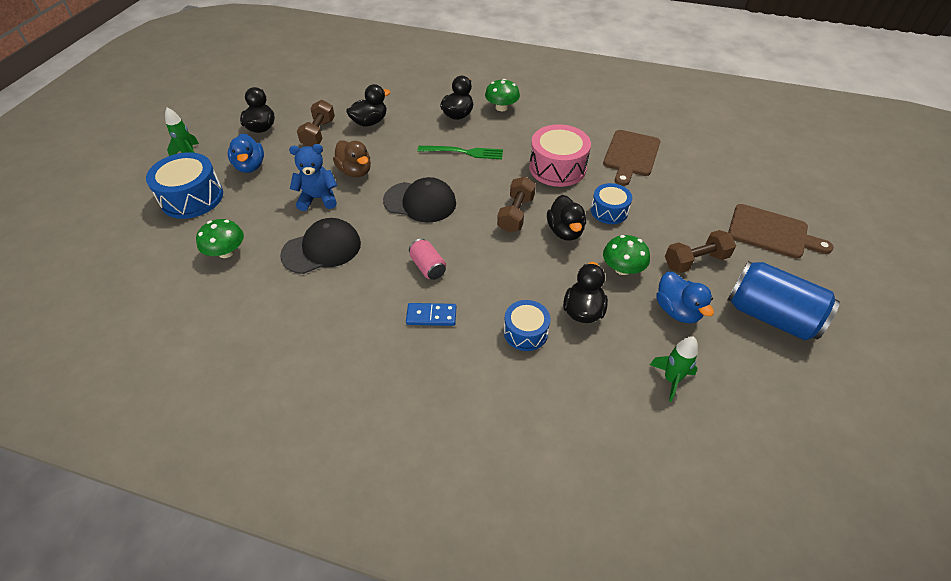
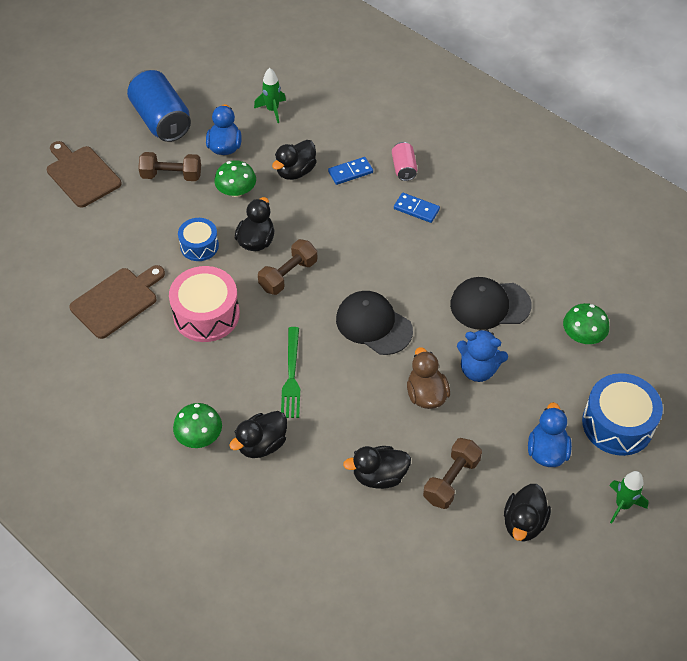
camera: 155 degrees left, 5 degrees up
pink can [409,239,446,280] -> pink can moved to [392,142,417,181]
green fork [418,146,503,159] -> green fork turned 120 degrees counterclockwise [281,327,300,418]
blue drum [504,300,550,351] -> blue domino [328,157,373,185]

